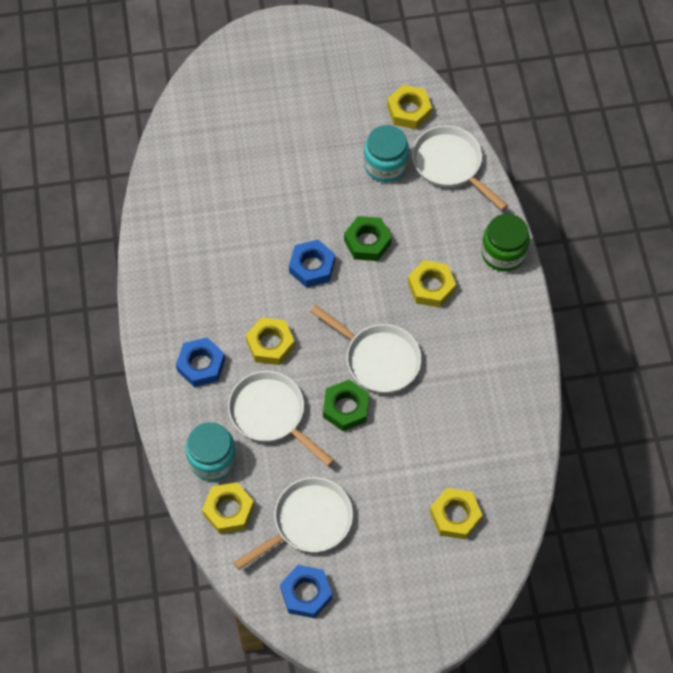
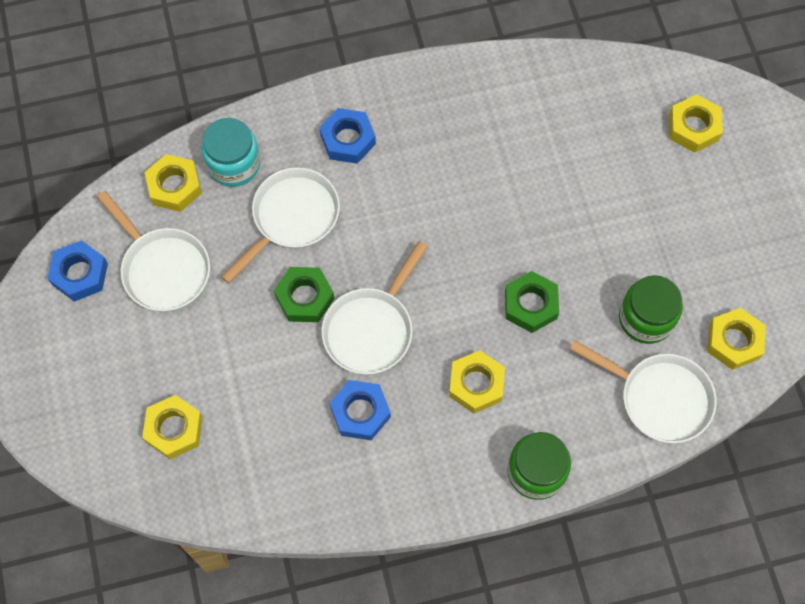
camera: 85 degrees right, 5 degrees up
yellow nut [246,317,295,365] -> yellow nut moved to [669,94,723,153]
blue nut [289,240,335,288] -> blue nut moved to [330,380,391,440]
turquoise jar [364,125,409,182] -> green jar [619,275,683,344]
white pan [412,125,508,210] -> white pan turned 75 degrees clockwise [569,340,717,443]

